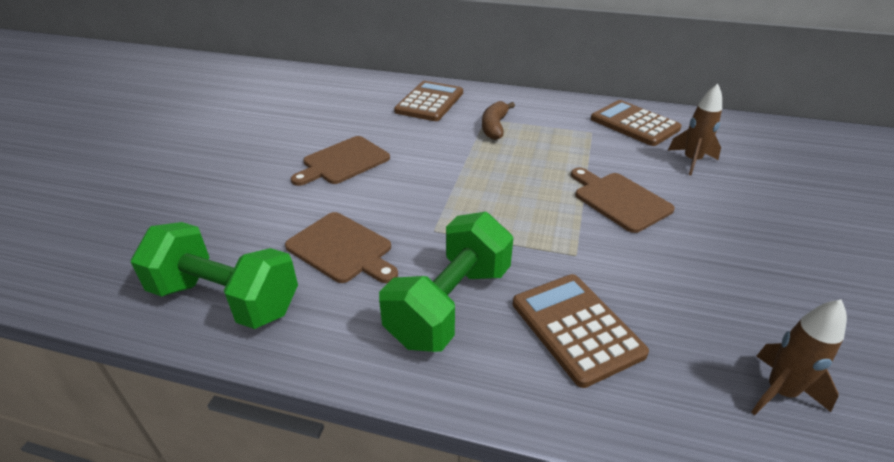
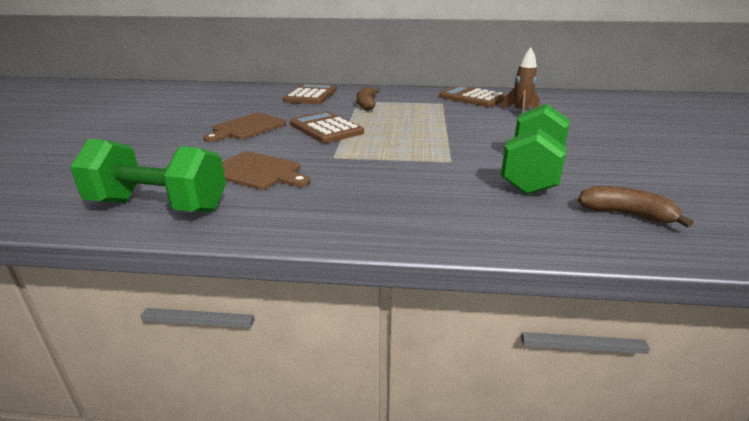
camera: 10 degrees left, 10 degrees down
green dumbbell [379,212,513,352] -> green dumbbell moved to [501,104,570,195]
brown calculator [513,274,649,388] -> brown calculator moved to [290,111,364,143]
brown cutting board [571,168,675,233] -> none
brown rocket [751,299,847,415] -> brown banana [577,186,693,228]

